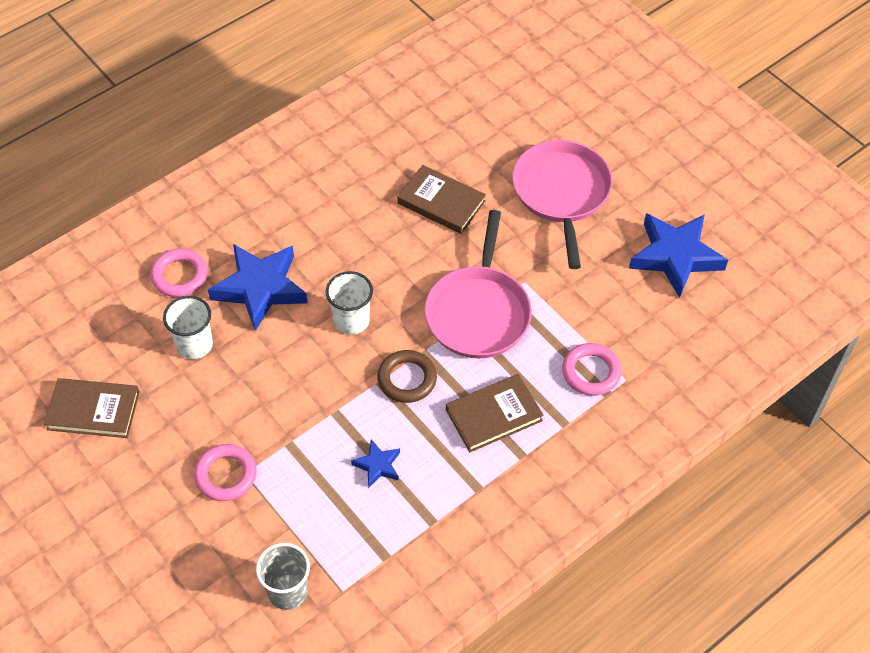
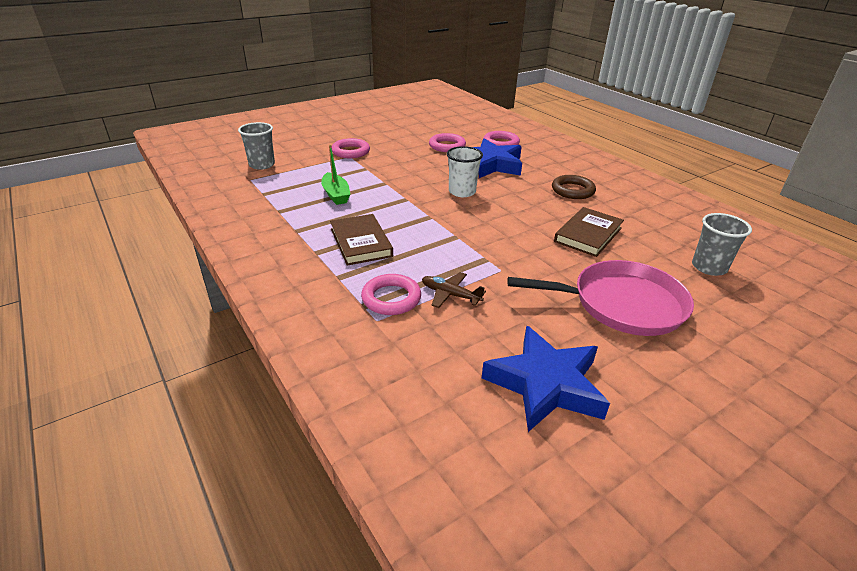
camera: 95 degrees right, 20 degrees down
brown book [44,378,140,438] -> none
white cup [163,296,213,359] -> pink ring [429,133,466,152]
blue star [351,439,400,488] -> green boat [321,145,351,205]
brown ring [377,350,437,403] -> brown ring moved to [552,175,596,199]
pink pan [425,210,532,358] -> none
none -> brown plane [422,272,486,308]
none -> grey cup [692,213,752,276]

